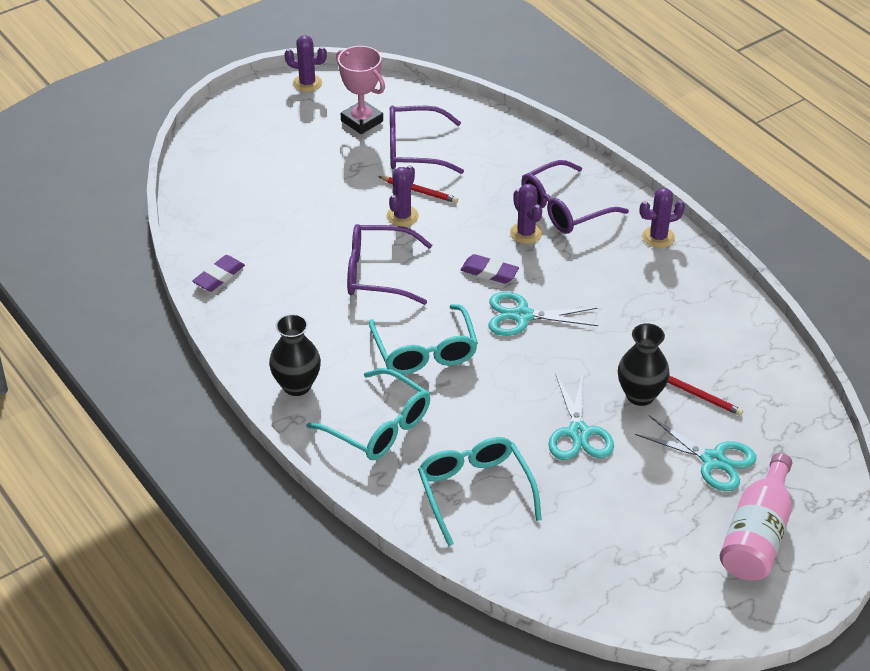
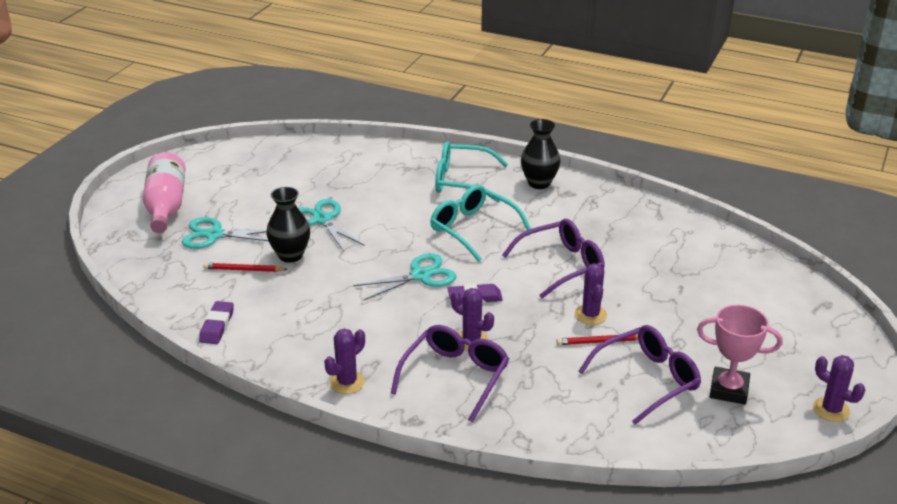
camera: 150 degrees right, 10 degrees down
purple eraser [192,255,245,292] -> purple eraser moved to [199,301,234,344]
purple cactus [284,35,327,92] -> purple cactus turned 60 degrees clockwise [813,355,865,422]
turquoise glasses [418,437,542,546] -> none

